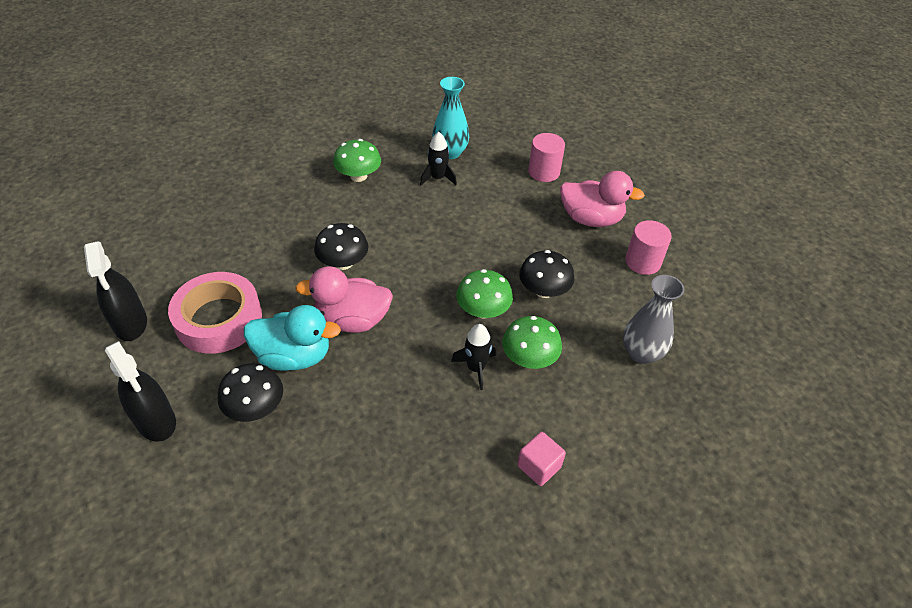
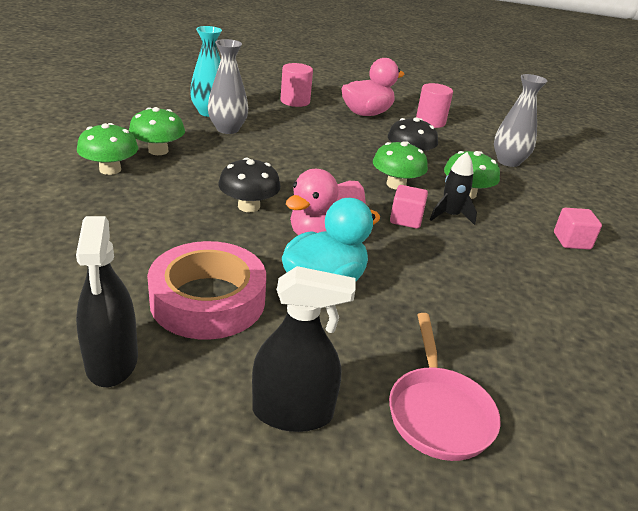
camera: 50 degrees left, 15 degrees down
black spray bottle [84,241,147,341] -> black spray bottle turned 60 degrees clockwise [76,216,138,387]
black mushroom [218,363,283,422] -> none
black rocket [420,132,457,185] -> grey vase [208,39,248,134]
none -> green mushroom [77,123,138,175]
none -> pink pan [389,313,500,461]
none -> pink cube [390,185,428,229]

